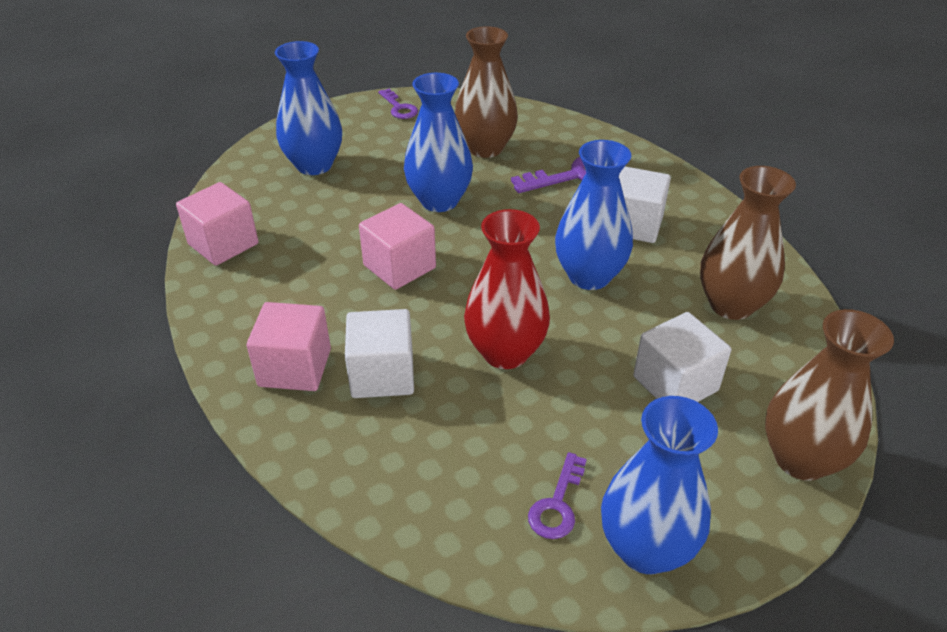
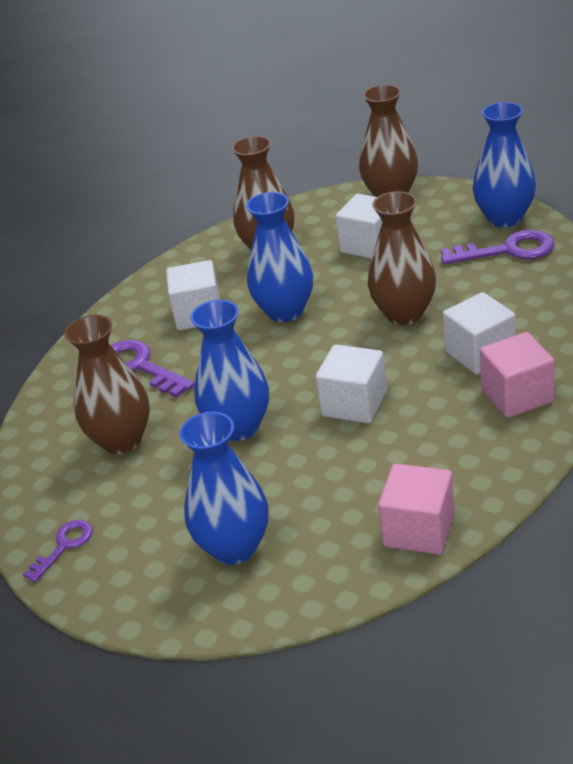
camera: 110 degrees left, 5 degrees down
pink cube [359,203,436,290] -> white cube [315,345,387,423]
red vase [464,209,550,369] -> brown vase [368,191,436,325]
purple key [528,452,587,539] -> purple key [441,230,555,264], size x1.65

